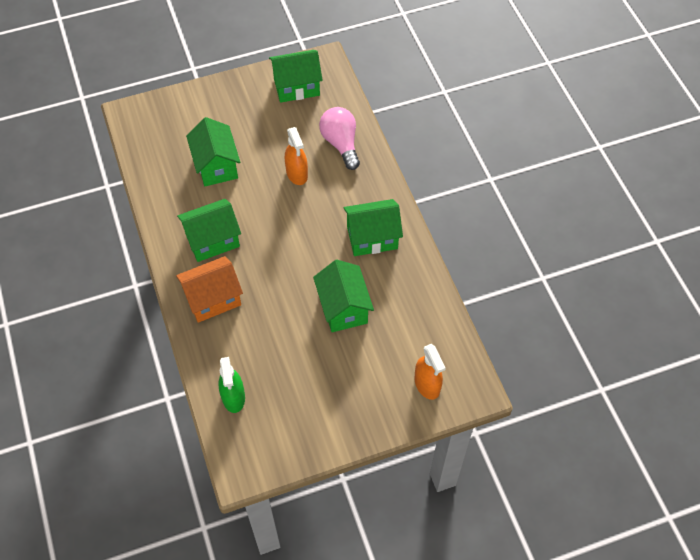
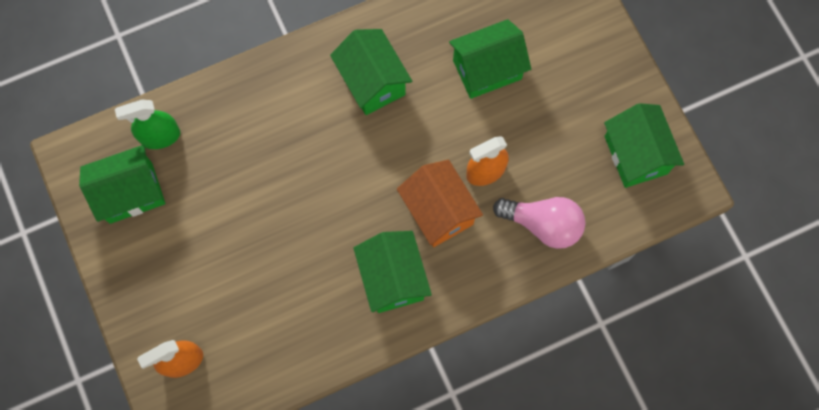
camera: 85 degrees right, 15 degrees up
orange house [176,256,243,323] -> orange house moved to [397,160,483,247]
green house [313,260,374,332] -> green house moved to [79,145,165,224]
pink light bulb [319,107,360,170] -> pink light bulb turned 45 degrees clockwise [493,197,586,249]

